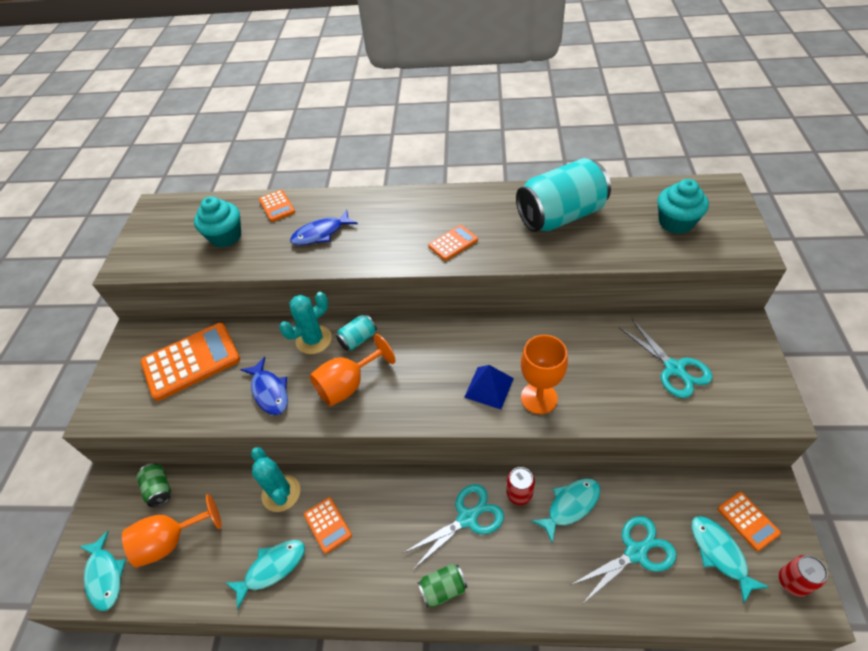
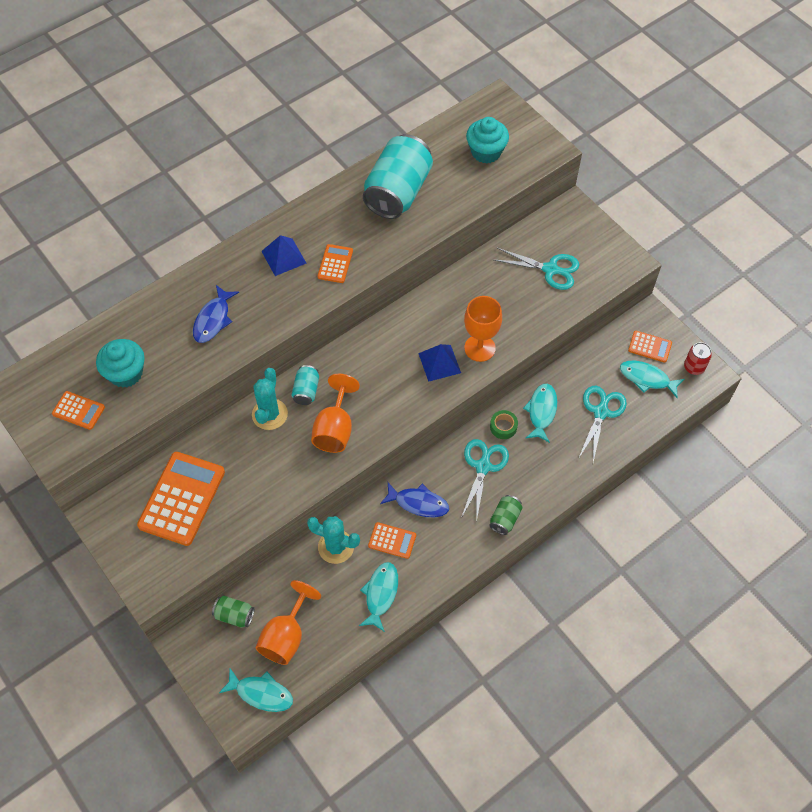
camera: 45 degrees left, 10 degrees up
blue fish [241,357,288,415] -> blue fish moved to [380,483,449,517]
orange calculator [259,190,295,222] -> orange calculator moved to [52,391,105,430]
red can [506,467,535,505] -> green tape [490,410,518,439]
none -> blue pyramid [261,235,306,276]

